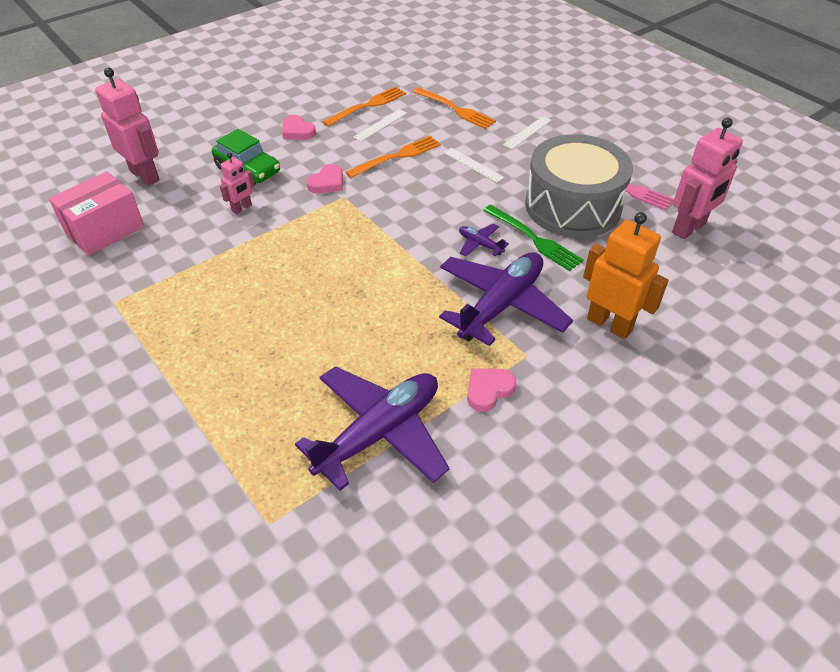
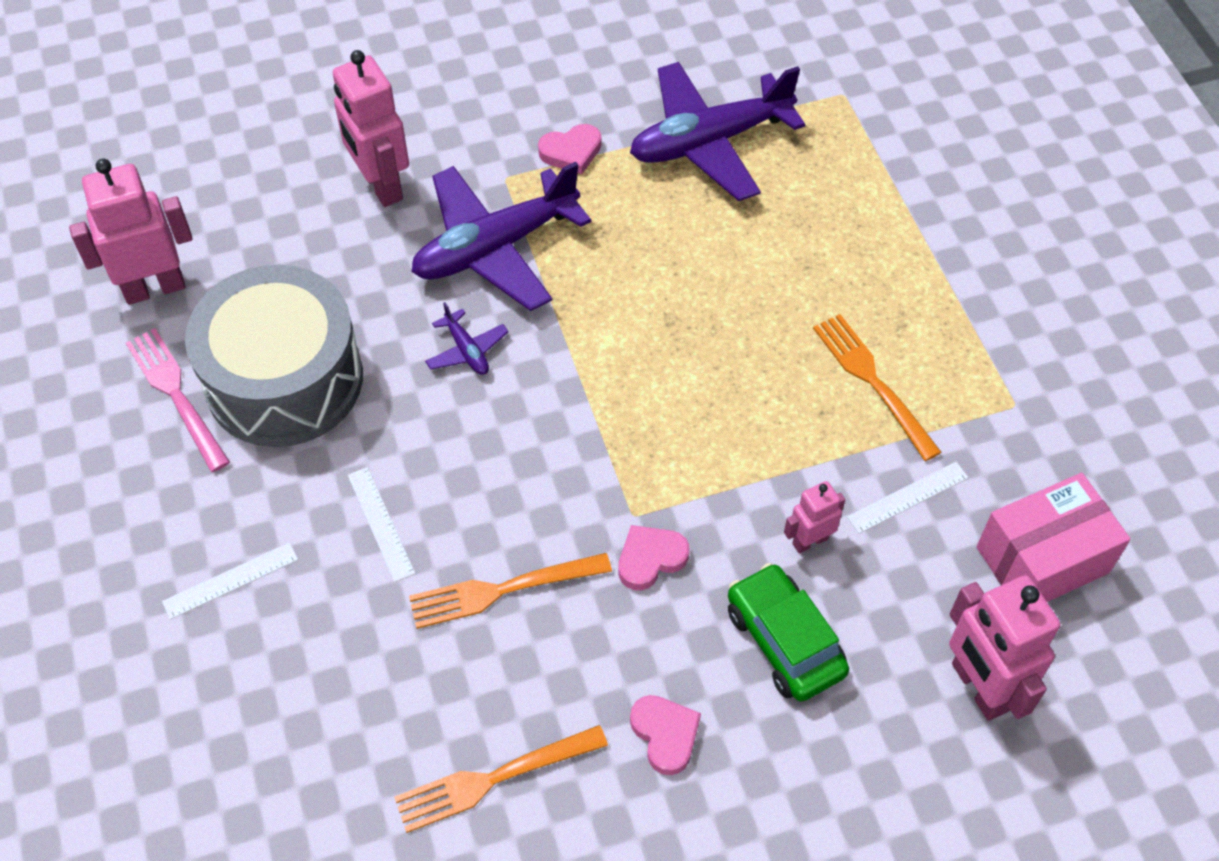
camera: 160 degrees left, 10 degrees up
white ruler [354,109,407,141] -> white ruler moved to [847,462,969,534]
orange fork [413,87,496,129] -> orange fork moved to [813,314,941,461]
green fork [483,205,584,271] -> none
orange robot [583,212,669,339] -> pink robot [333,50,409,207]

